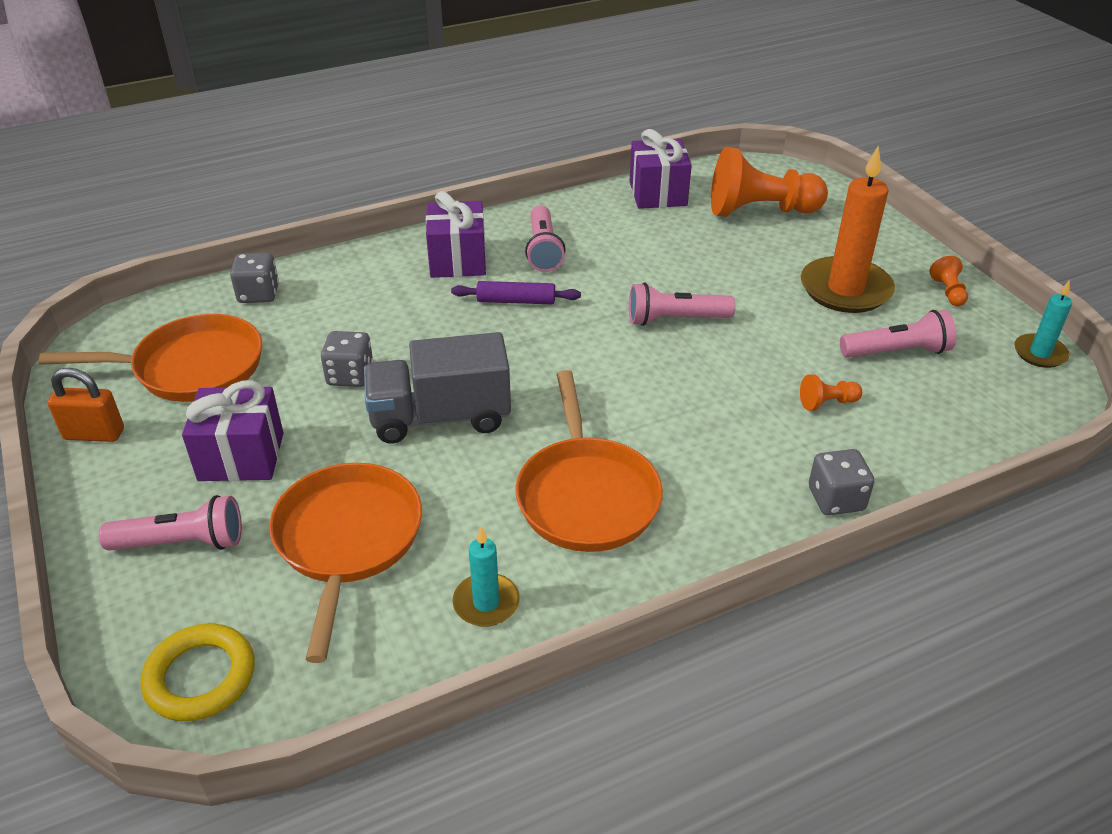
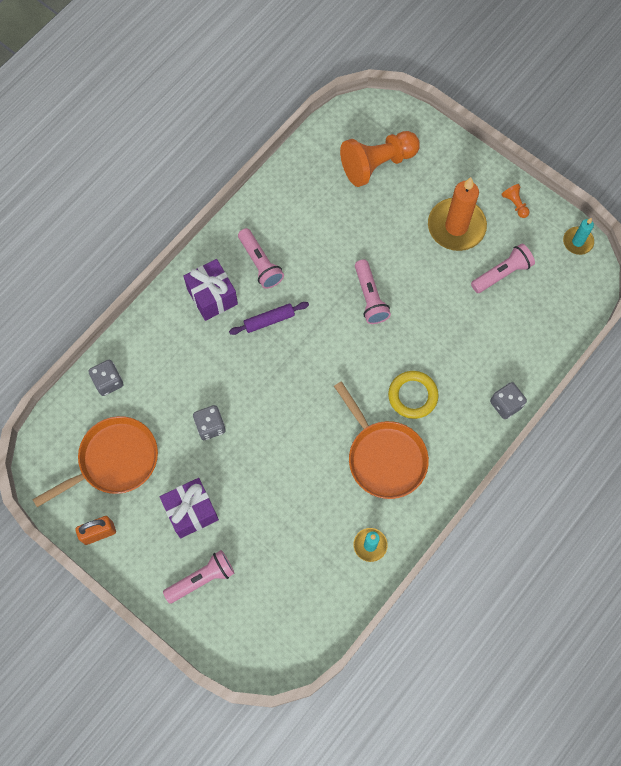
camera: 25 degrees left, 30 degrees up
yellow ring [141,624,255,721] -> yellow ring moved to [388,371,439,419]
orange pan [269,463,422,663] -> none
grey truck [364,332,511,444] -> none
pink flashlight [629,282,735,326] -> pink flashlight turned 75 degrees counterclockwise [355,259,391,324]
purple gift [630,129,692,209] -> none
orange pawn [800,375,862,411] -> none

